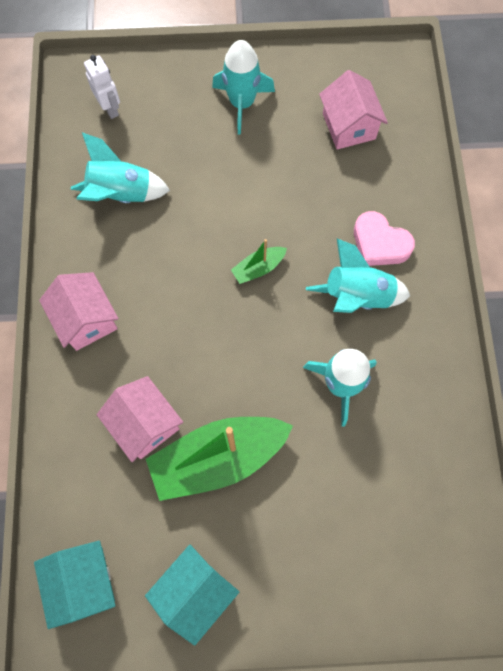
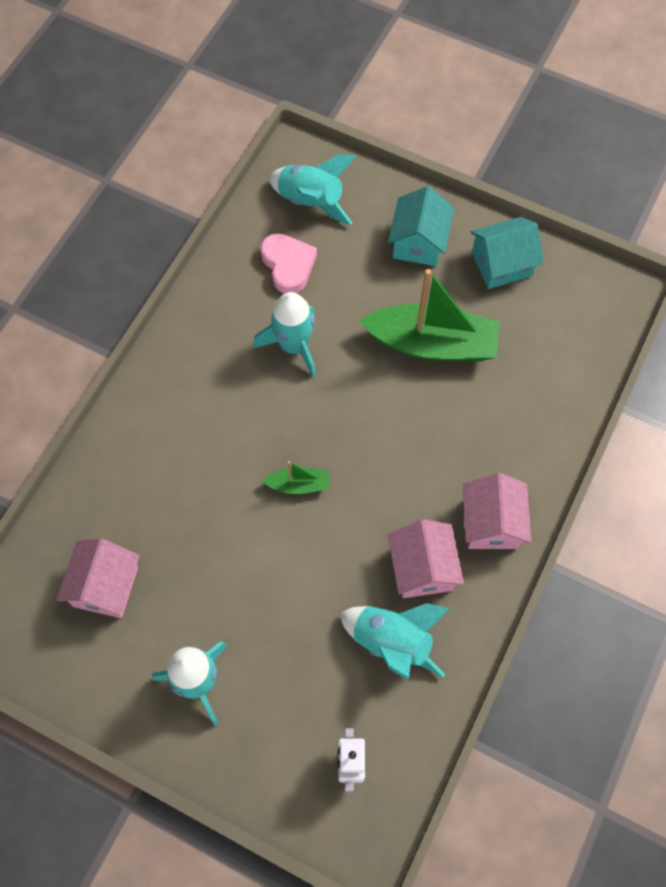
camera: 150 degrees left, 5 degrees down
turquoise house [34,541,115,629] -> turquoise house moved to [388,186,454,266]
pink house [97,376,183,462] -> pink house moved to [388,519,464,598]
turquoise rocket [306,239,410,313] -> turquoise rocket moved to [269,154,356,225]
pink heart [354,211,415,266] -> pink heart moved to [261,233,317,294]

